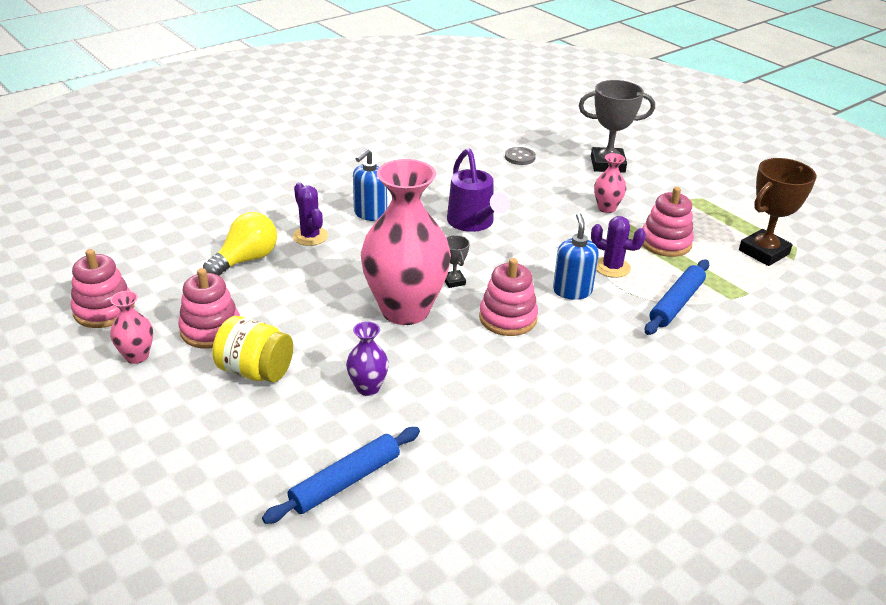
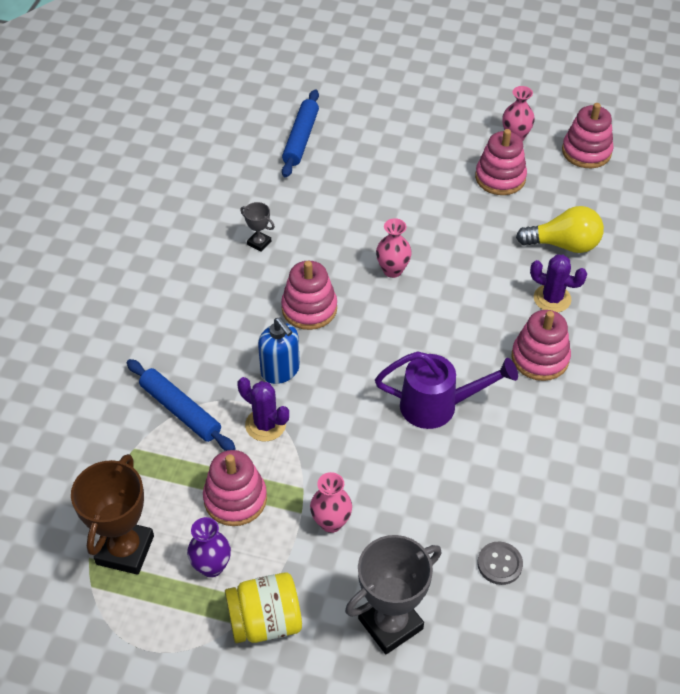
camera: 145 degrees right, 15 degrees up
yellow light bulb [203,212,277,276] -> yellow light bulb turned 90 degrees counterclockwise [516,206,604,253]
yellow jar [212,316,293,382] -> yellow jar moved to [225,572,302,643]
purple vase [346,322,389,396] -> purple vase moved to [187,517,231,578]
blue soap dispenser [353,149,387,221] -> pink stacking toy [512,310,571,381]
pink vase [361,159,451,325] -> pink vase [376,218,412,278], size x0.43
grey trophy [445,235,470,288] -> grey trophy moved to [240,202,275,252]
purple watering can [447,149,510,232] -> purple watering can turned 150 degrees clockwise [375,351,518,429]
purple cactus [591,216,646,278] -> purple cactus turned 45 degrees clockwise [237,377,289,441]
blue rolling pin [644,260,709,335] -> blue rolling pin turned 45 degrees counterclockwise [127,359,236,451]

